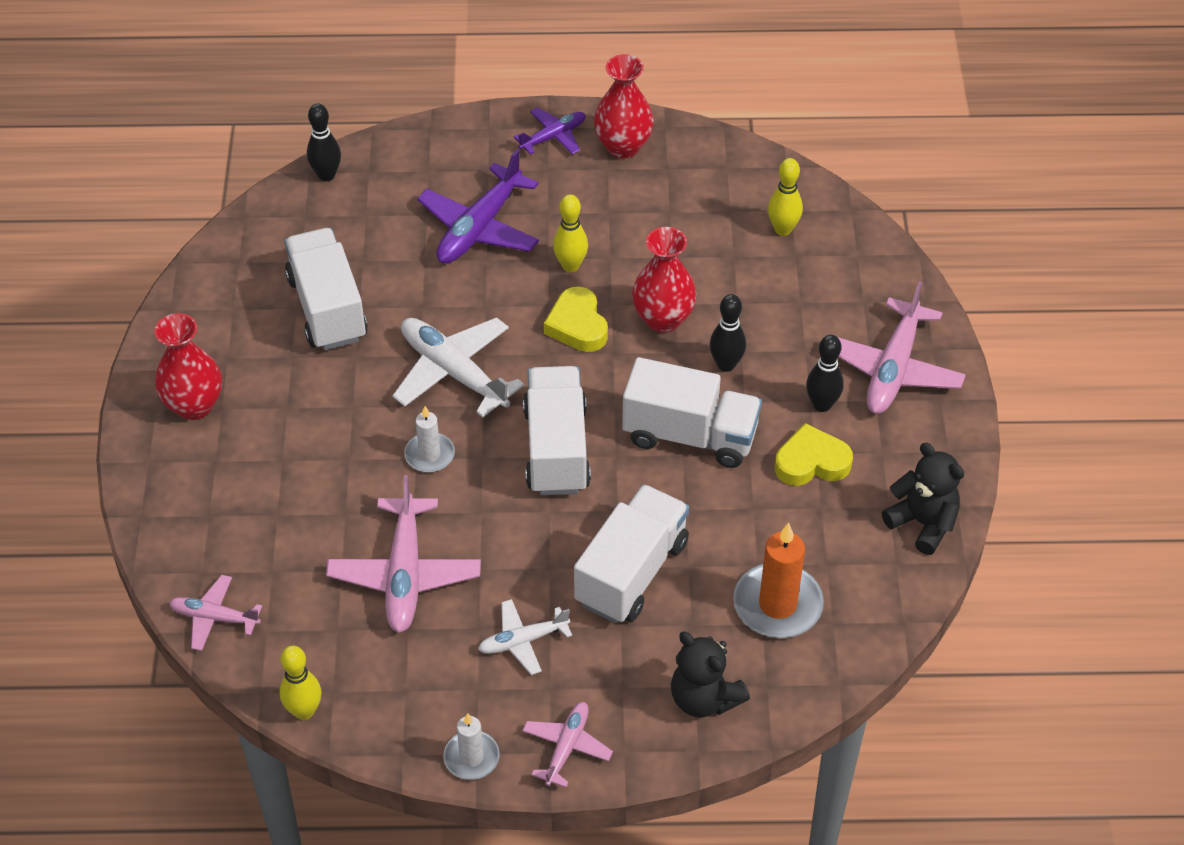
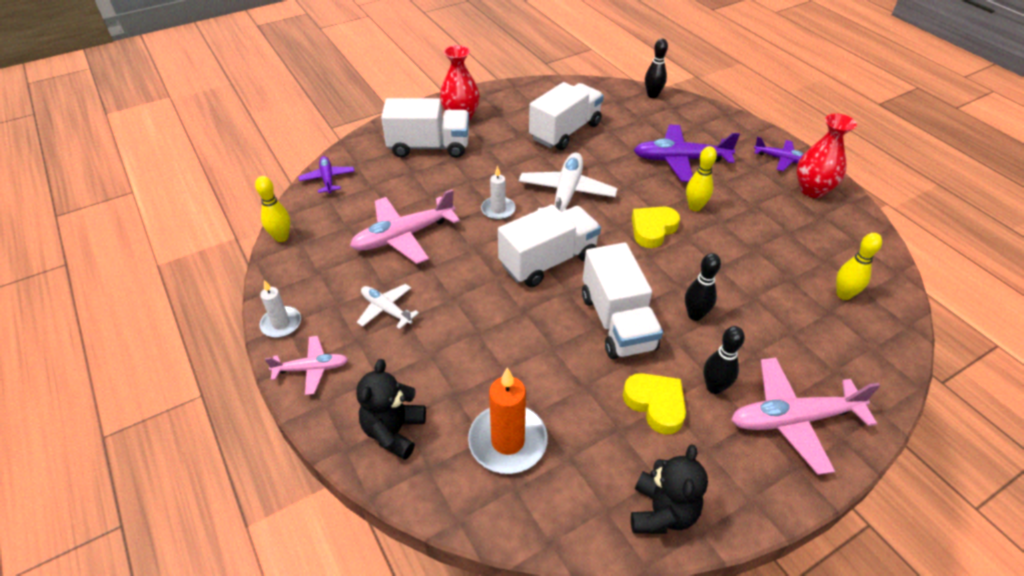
camera: 60 degrees right, 5 degrees down
pink plane [169,575,262,651] -> purple plane [298,156,355,194]
white truck [574,484,689,623] -> white truck moved to [381,98,469,158]
red vase [632,227,697,333] -> none

